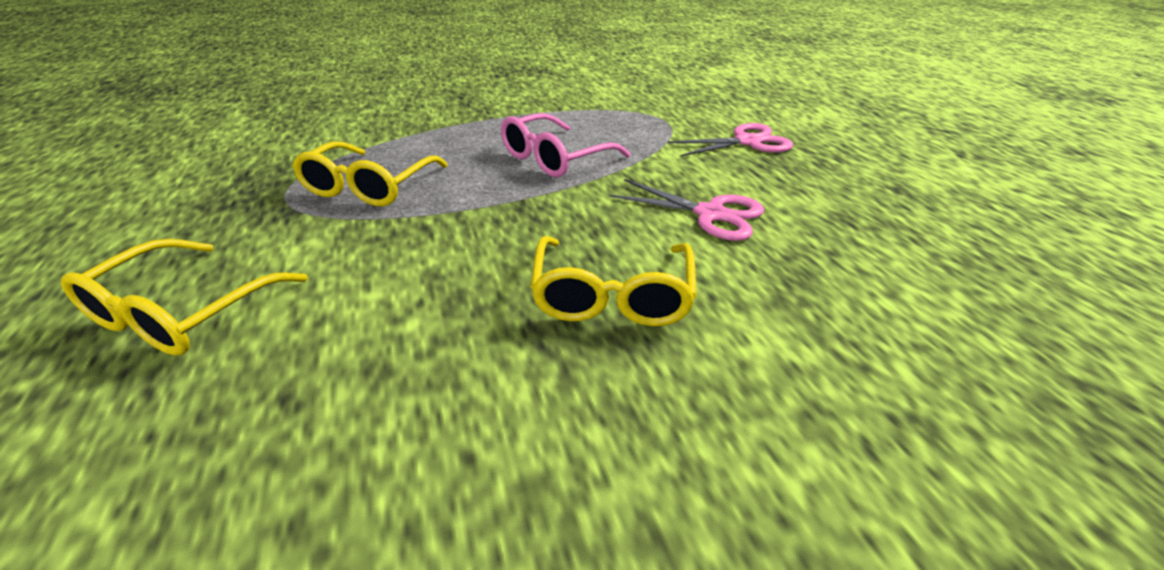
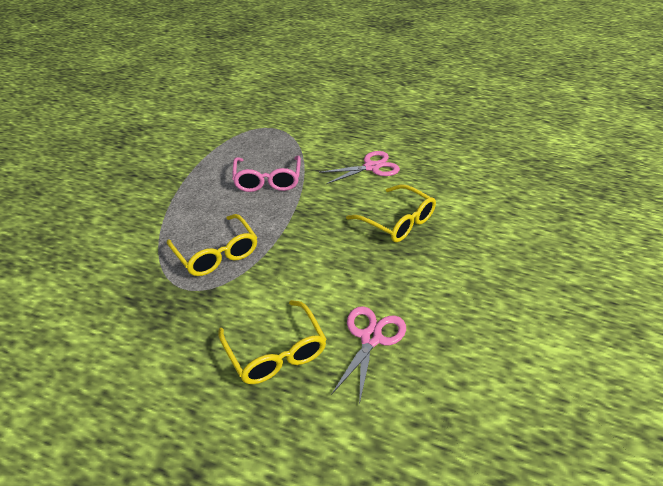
camera: 50 degrees left, 5 degrees up
pink scissors [667,123,793,157] -> pink scissors moved to [331,306,406,405]

